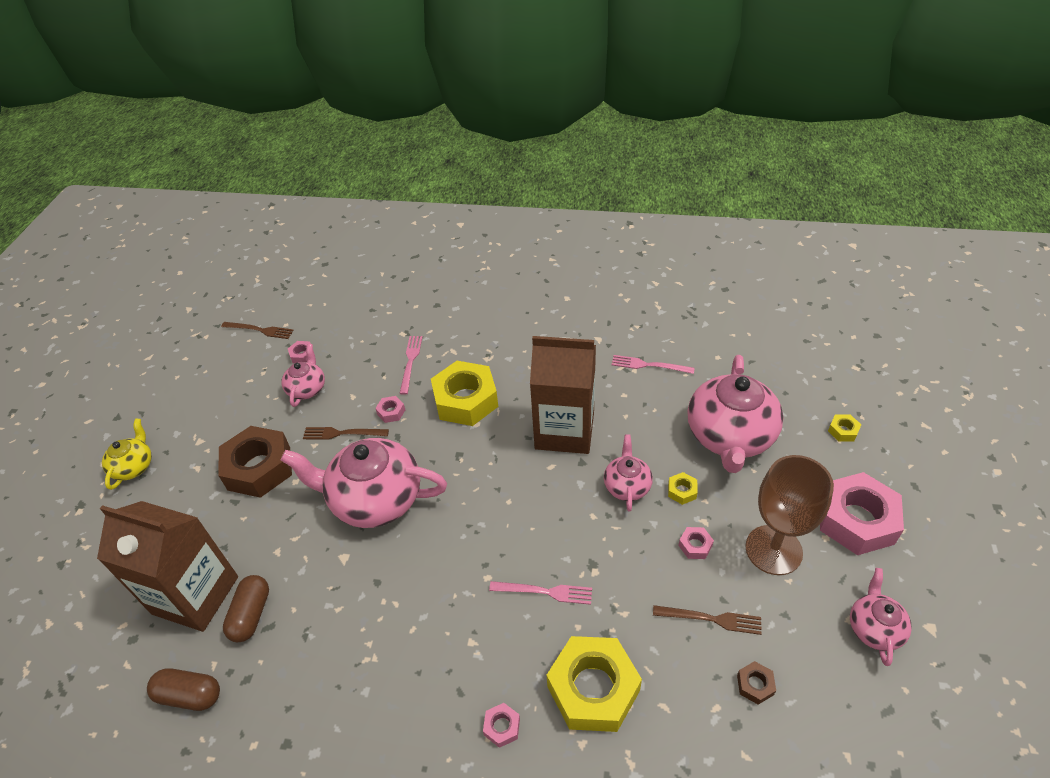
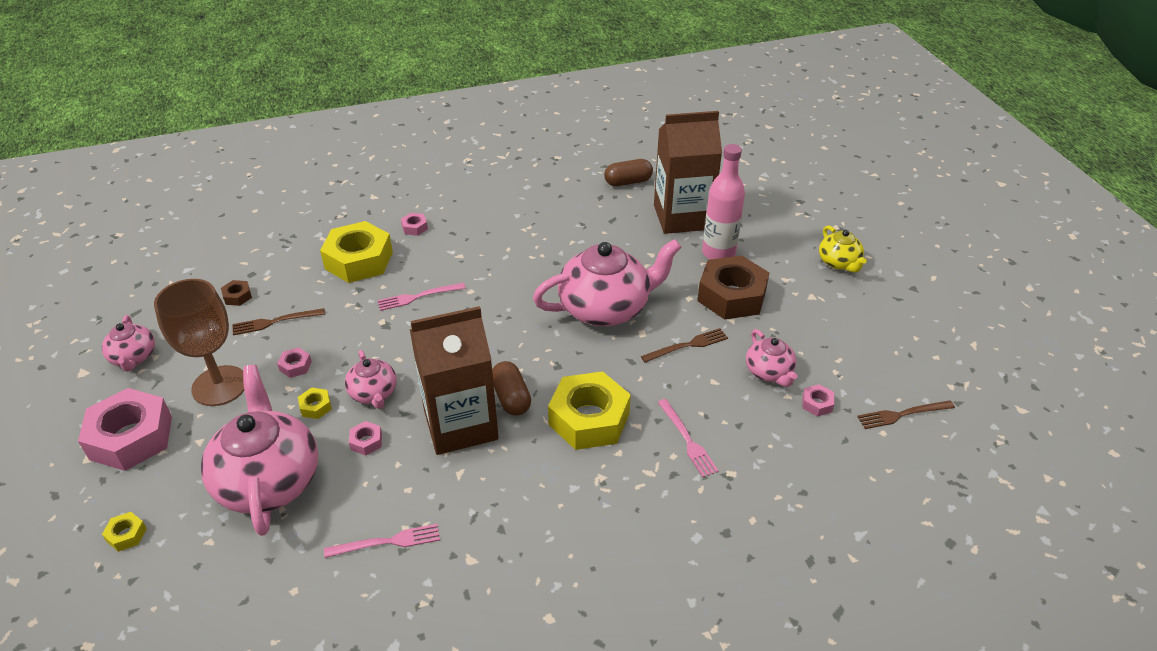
camera: 150 degrees right, 5 degrees down
brown capsule [223,575,269,642] -> brown capsule moved to [492,361,531,416]
pink nut [375,396,405,423] -> pink nut moved to [349,421,382,456]
none -> pink bottle [702,144,745,260]

